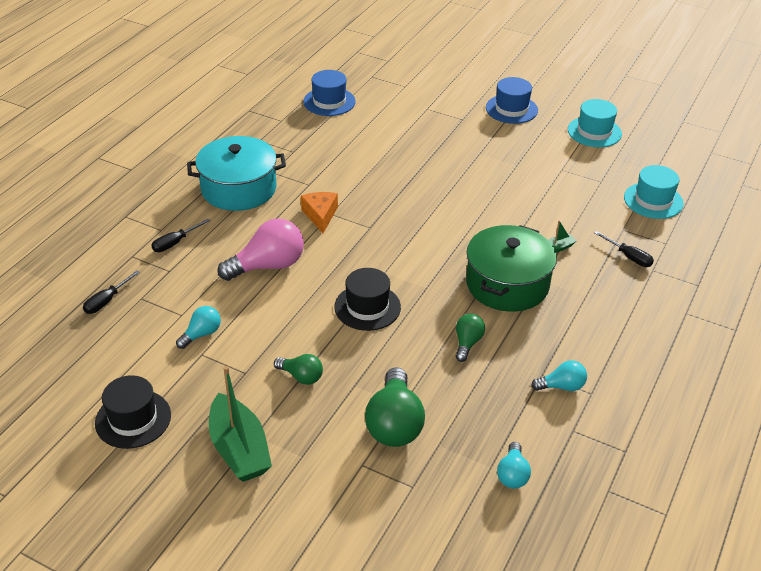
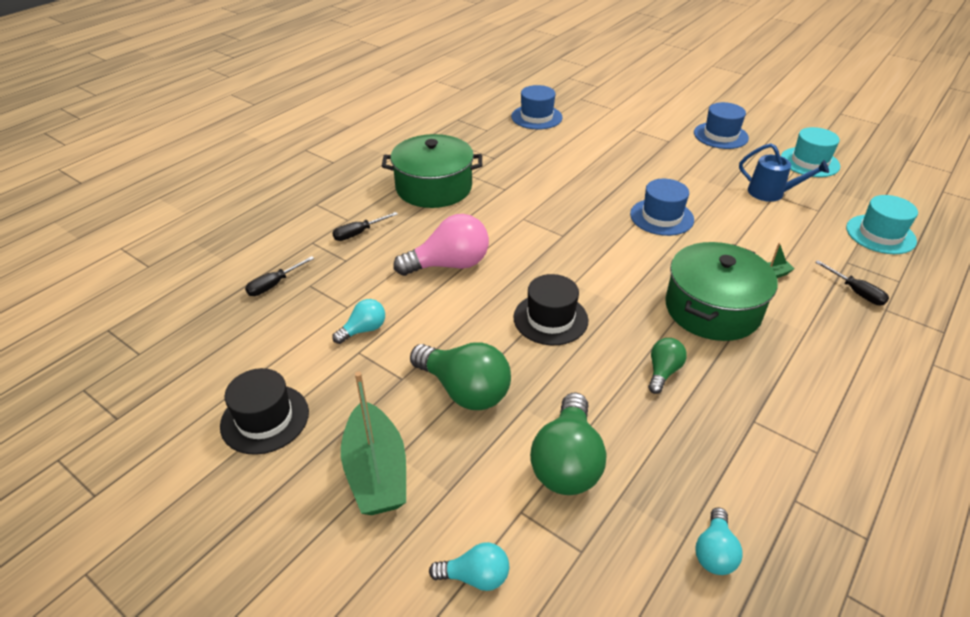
camera: 10 degrees right, 0 degrees up
turquoise pot [187,136,286,211] -> green pot [382,134,482,208]
green light bulb [274,354,323,385] -> green light bulb [410,342,511,410], size x1.84
orange cheese [301,192,338,233] -> none
turquoise light bulb [531,360,587,391] -> turquoise light bulb moved to [429,542,509,591]
none -> blue hat [630,179,694,236]
none -> blue watering can [739,143,829,202]

